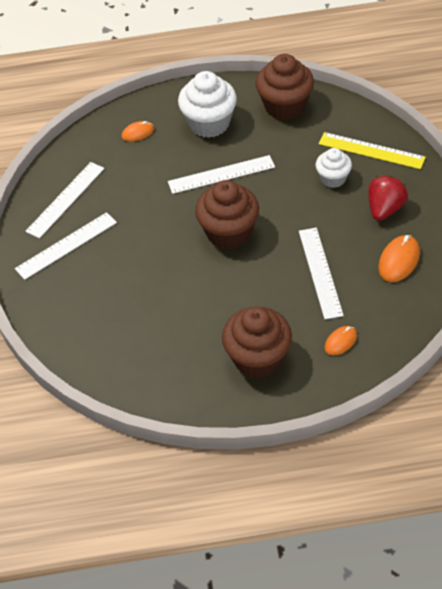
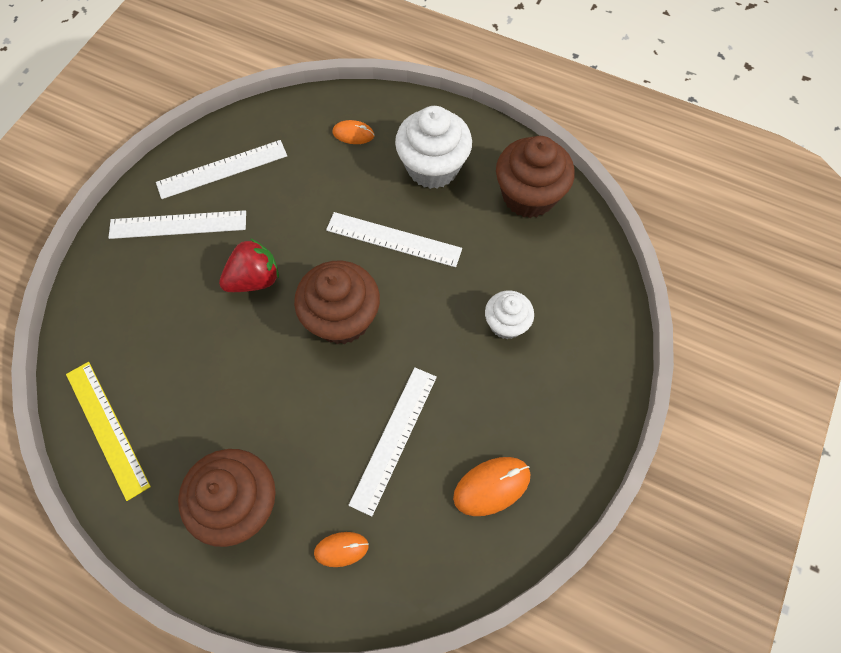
camera: 30 degrees right, 15 degrees up
yellow ruler [318,132,426,169] -> yellow ruler moved to [66,362,151,501]
red strawberry [368,175,408,221] -> red strawberry moved to [219,238,279,292]

